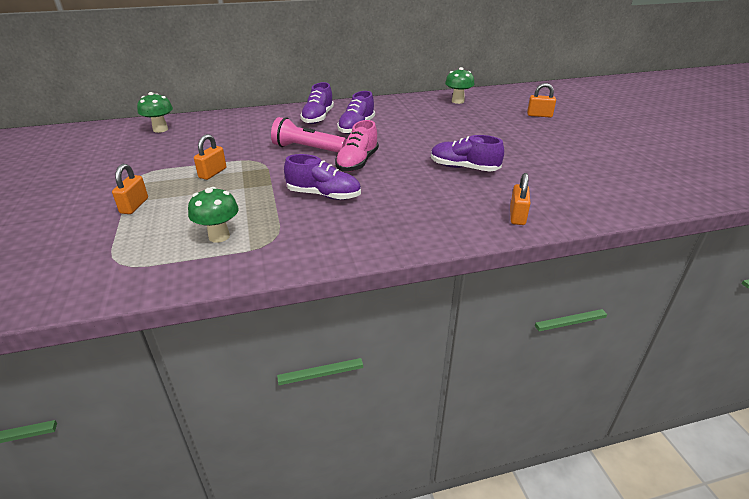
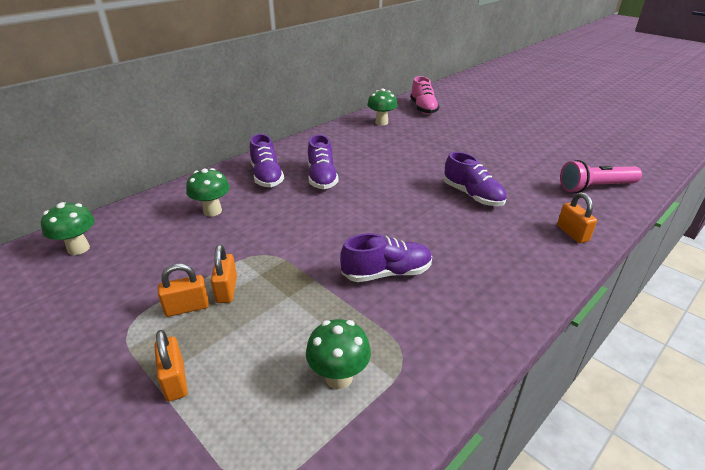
camera: 30 degrees left, 0 degrees up
pink flashlight [271,117,346,153] -> pink flashlight moved to [560,160,642,193]
pink shoe [335,120,379,172] -> pink shoe moved to [410,76,439,114]
purple shoe [431,135,504,172] -> purple shoe turned 120 degrees counterclockwise [443,152,506,206]
orange padlock [527,83,556,117] -> orange padlock moved to [158,264,209,317]
none -> green mushroom [186,168,230,216]

